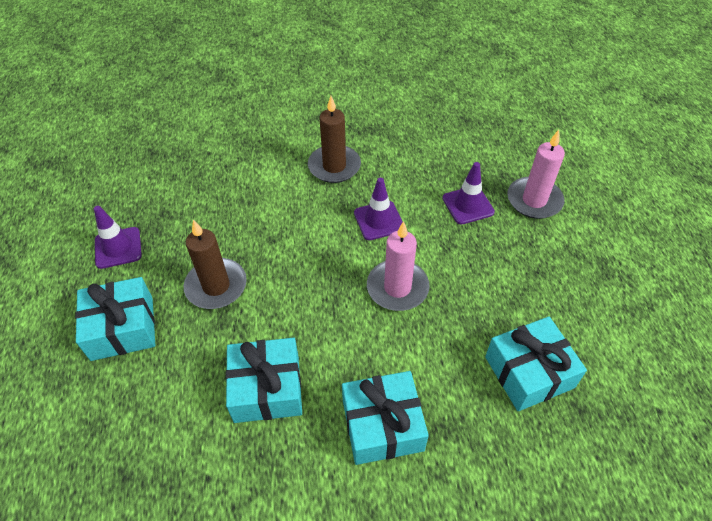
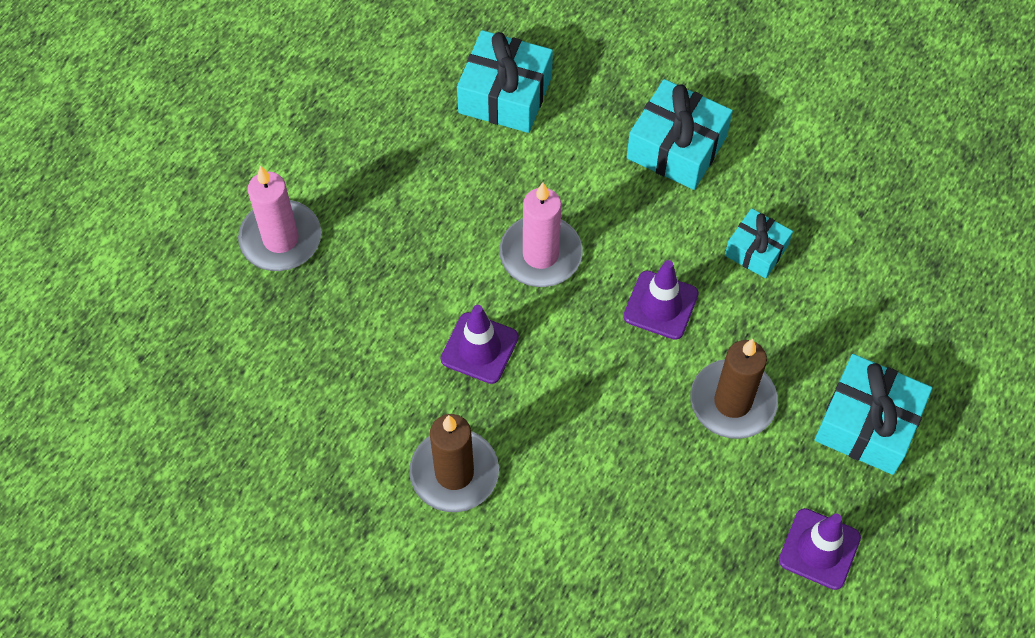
camera: 140 degrees left, 10 degrees up
turquoise gift [226,338,302,423] -> turquoise gift [725,208,793,279], size x0.60
purple traffic cone [442,162,495,224] -> purple traffic cone moved to [623,260,699,340]

